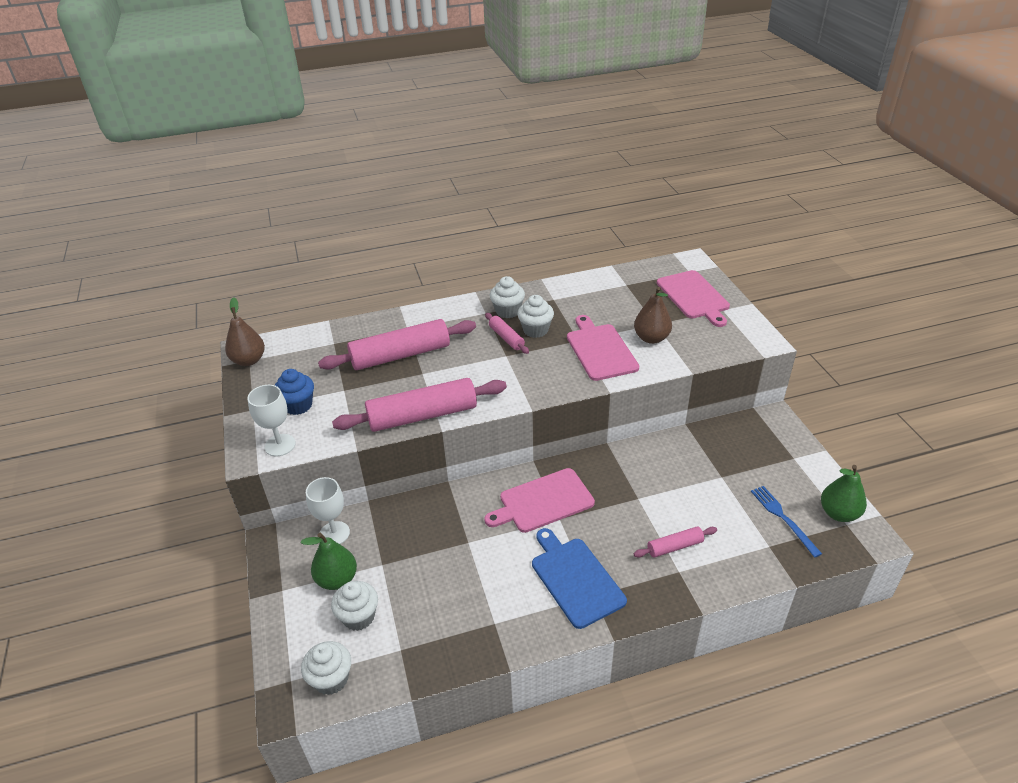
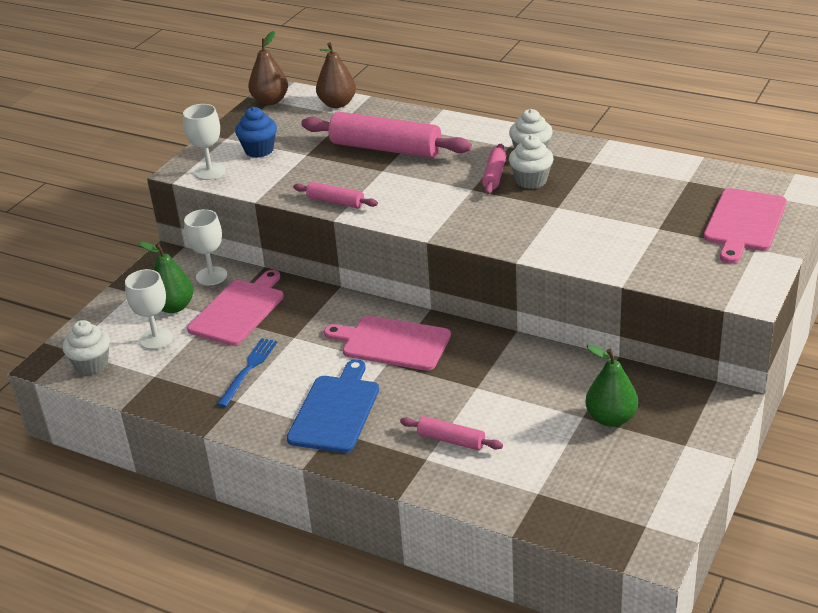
camera: 45 degrees right, 5 degrees down
white cupcake [331,581,378,631] -> white goblet [125,269,173,350]
pink rolling pin [332,378,507,432] -> pink rolling pin [293,182,378,208], size x0.49
pink cutting board [567,315,639,381] -> pink cutting board moved to [187,270,284,346]
brown pear [634,287,672,344] -> brown pear moved to [316,42,356,108]
blue fork [751,486,822,558] -> blue fork moved to [217,338,277,407]
green pear [821,465,867,522] -> green pear moved to [585,345,638,427]

